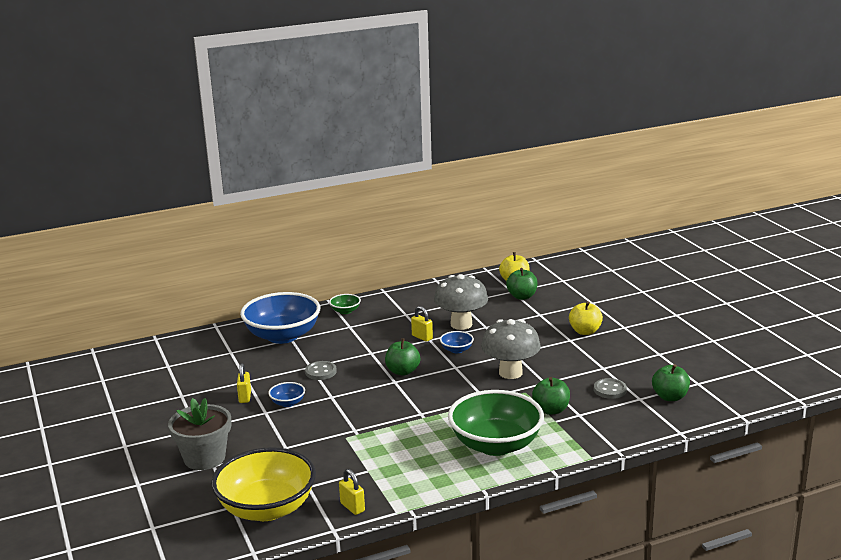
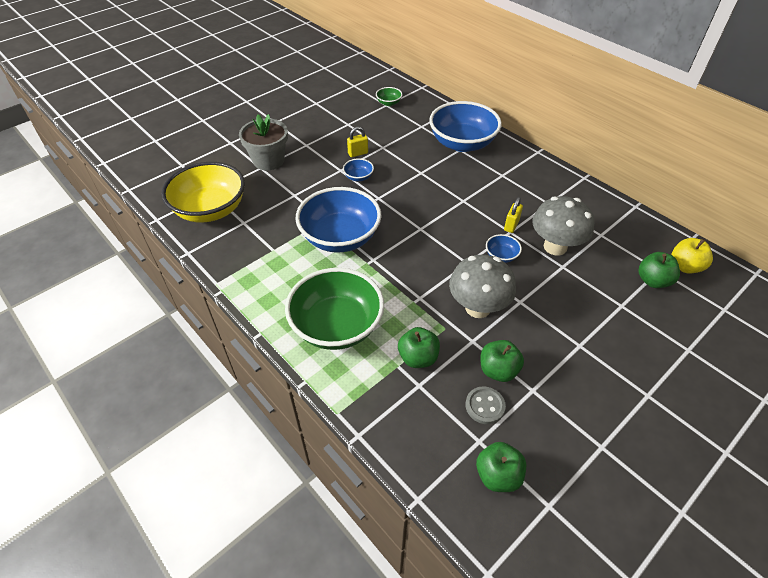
camera: 70 degrees right, 25 degrees up
grey button [305,361,337,380] -> none
green bowl [329,294,361,314] -> green bowl moved to [376,87,402,106]
yellow padlock [339,469,365,515] -> none
green apple [385,338,420,376] -> green apple moved to [480,340,524,382]
yellow apple [569,301,603,335] -> none
none -> blue bowl [295,187,381,253]

